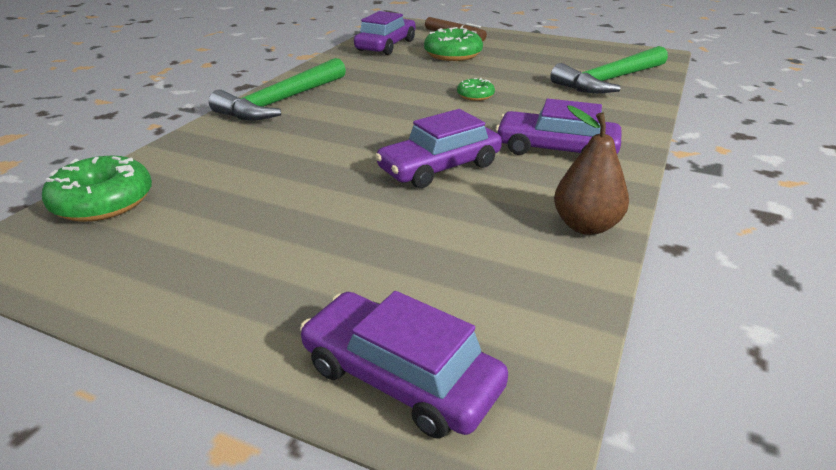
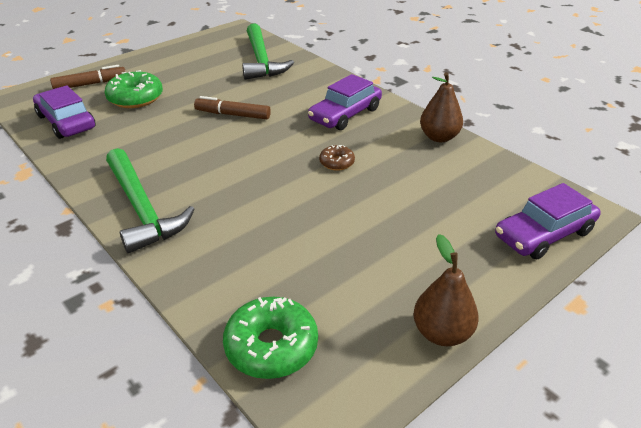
camera: 65 degrees left, 5 degrees up
purple car [375,109,502,188] -> brown donut [319,145,355,171]
green donut [457,78,495,101] -> brown marker [194,96,271,119]
none -> brown pear [413,234,479,346]

